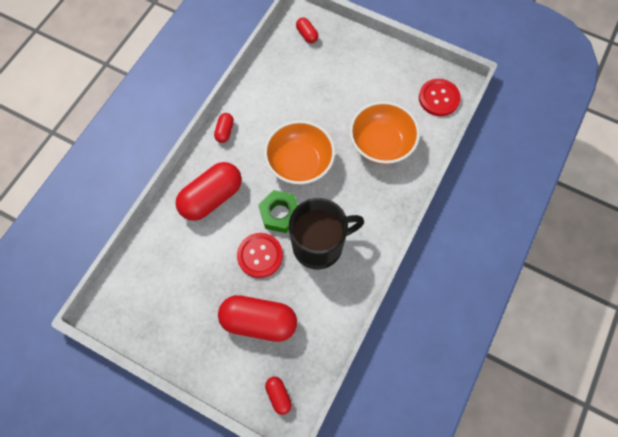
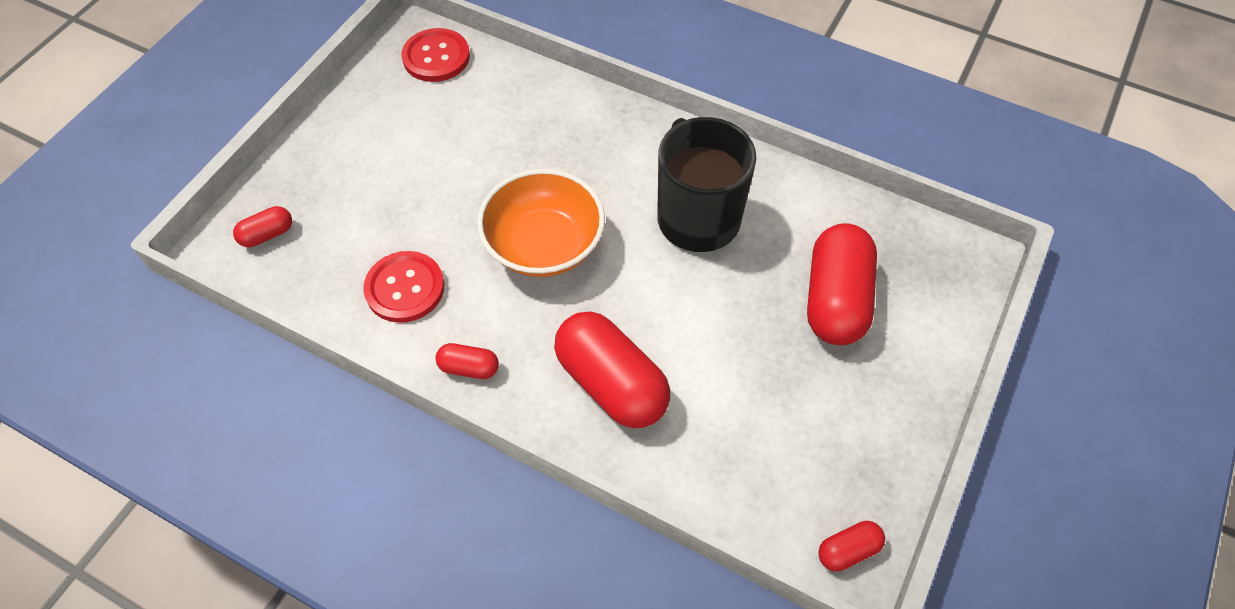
camera: 90 degrees left, 10 degrees down
red button [237,233,283,278] -> red button moved to [363,251,444,323]
green nut [259,190,298,233] -> none
red capsule [265,377,292,415] -> red capsule moved to [818,521,885,572]
orange bowl [350,101,420,164] -> none

